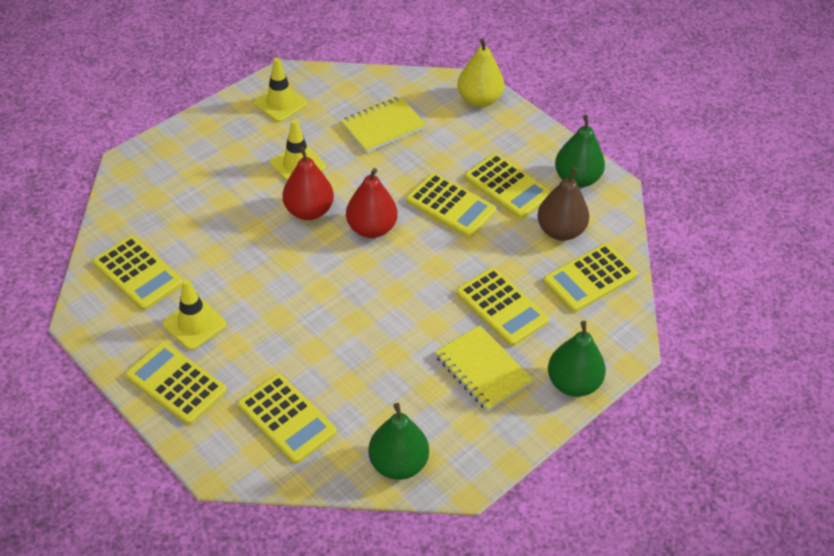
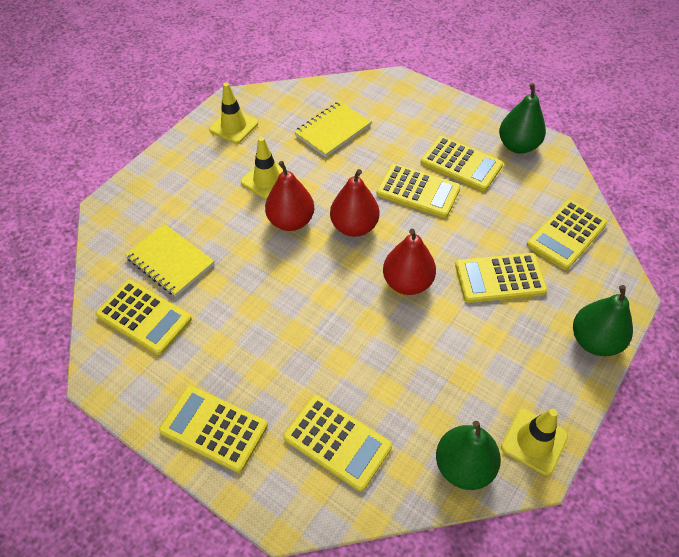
camera: 10 degrees left, 5 degrees up
yellow traffic cone [162,279,226,350] -> yellow traffic cone moved to [501,409,568,476]
yellow notebook [435,325,533,411] -> yellow notebook moved to [125,224,214,297]
yellow calculator [456,267,549,346] -> yellow calculator turned 135 degrees clockwise [455,253,548,303]
yellow pear [458,38,504,107] -> none
brown pear [537,167,589,241] -> none
none -> red pear [383,229,436,295]

